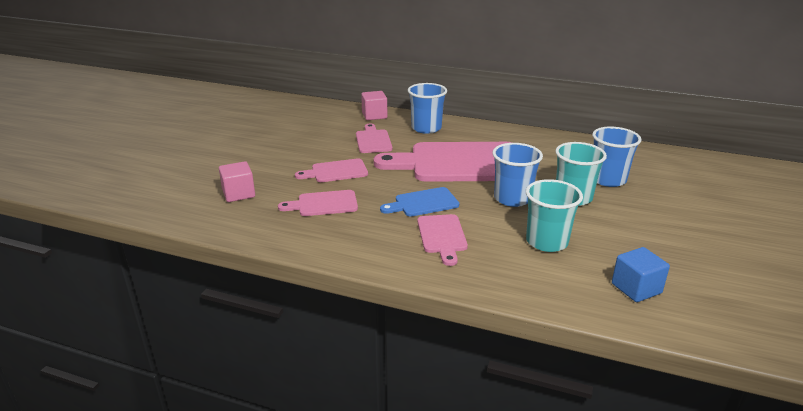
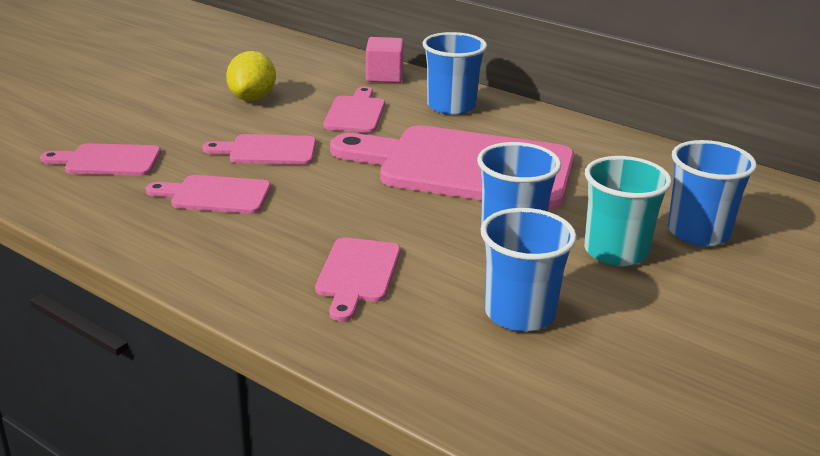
camera: 15 degrees right, 0 degrees up
pink cube [219,161,255,202] -> pink cutting board [40,143,161,176]
blue cutting board [380,187,459,216] -> none
turquoise cup [526,179,583,252] -> blue cup [481,208,577,331]
blue cube [612,247,670,302] -> none
none -> yellow lemon [226,51,276,101]

